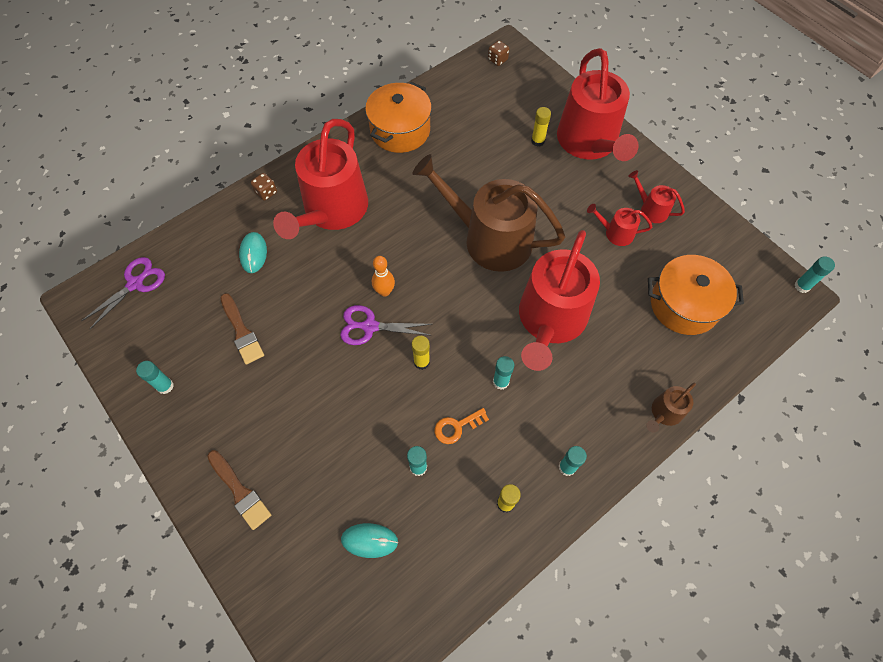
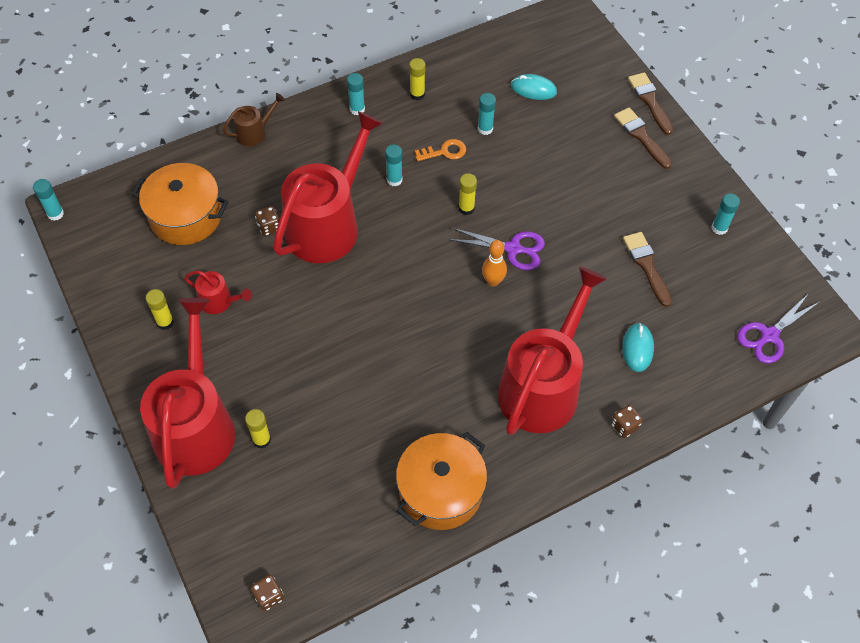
camera: 170 degrees left, 5 degrees down
brown watering can [412,154,565,272] -> none
red watering can [628,170,685,223] -> yellow glue stick [146,289,174,330]
none -> brown dice [255,206,280,236]
none -> brown brush [628,72,673,135]

